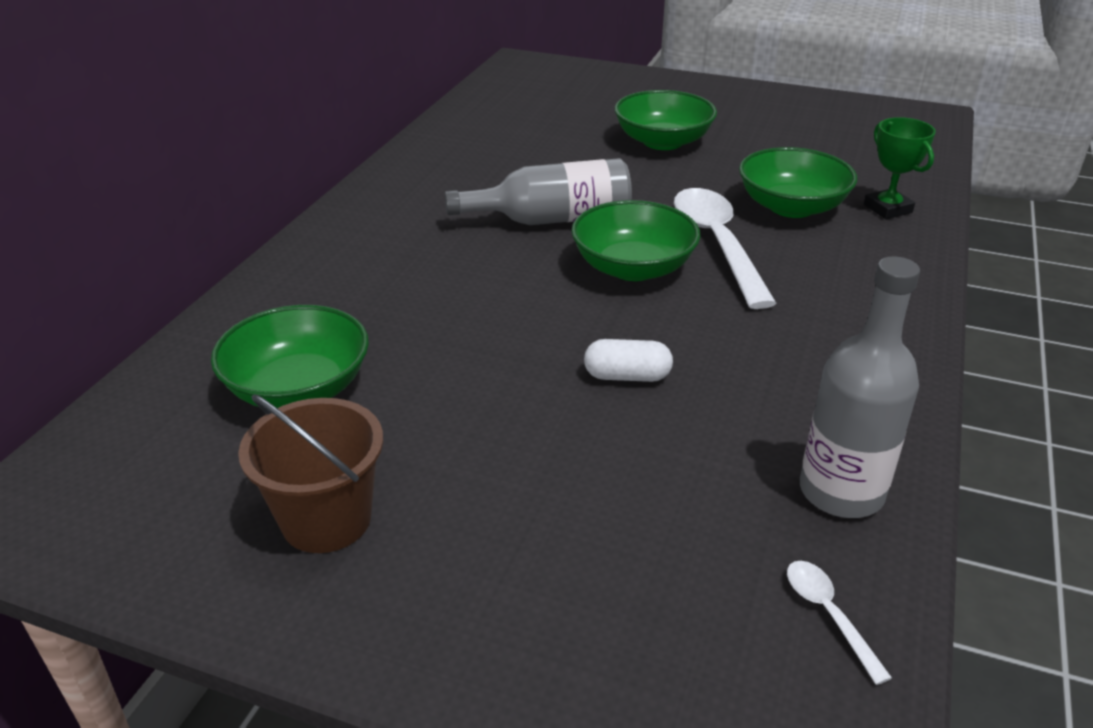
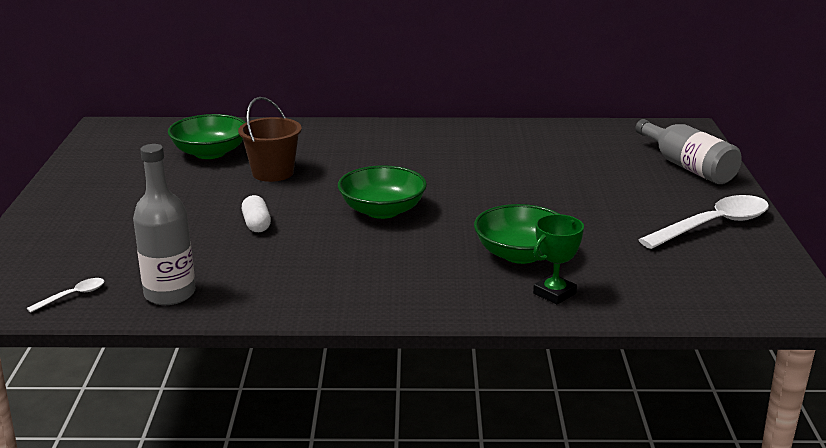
camera: 70 degrees right, 10 degrees down
brown bucket [238,394,383,553] -> brown bucket moved to [238,97,302,182]
grey bottle [445,158,632,225] -> grey bottle moved to [635,119,742,184]
green bowl [615,90,717,150] -> none
white spoon [674,188,777,309] -> white spoon moved to [639,195,769,249]

